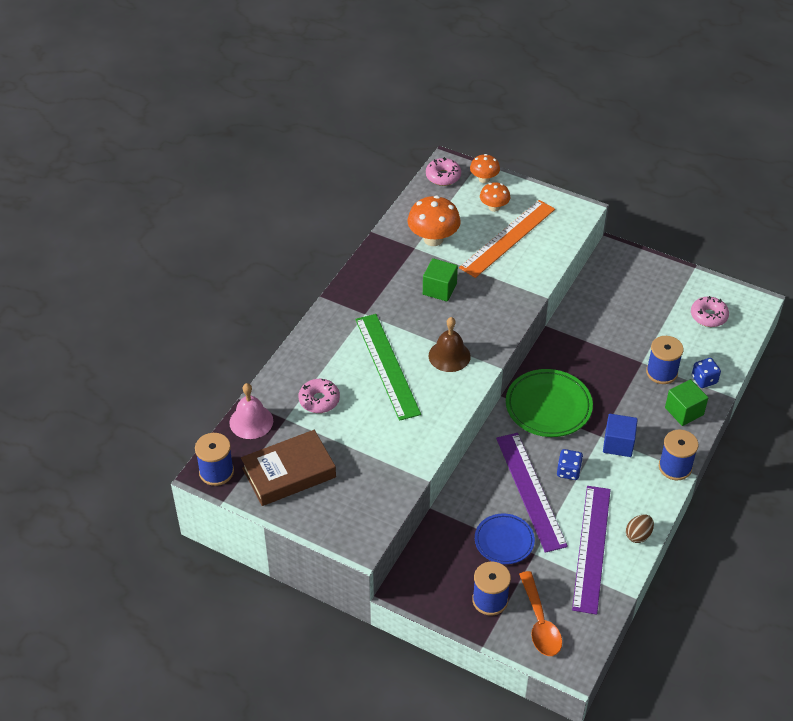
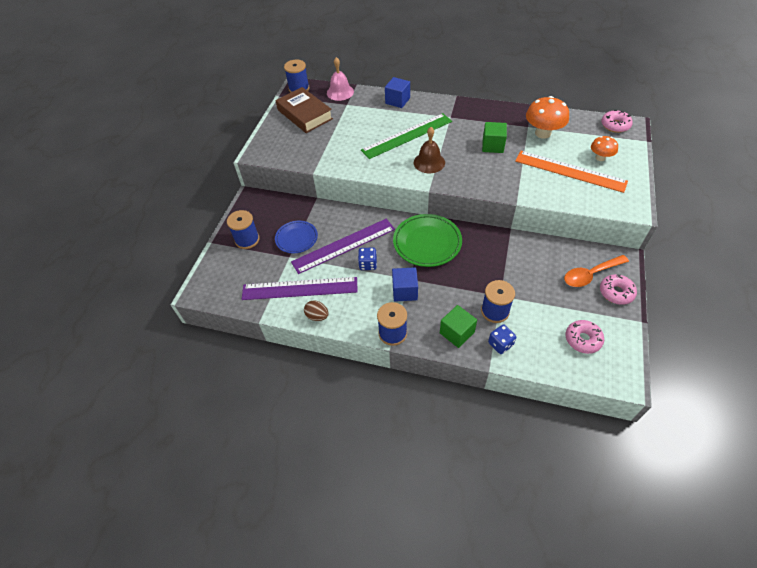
camera: 80 degrees right, 5 degrees up
pink donut [299,379,340,413] -> pink donut moved to [600,274,637,305]
orange mushroom [470,154,500,183] -> none
orange spoon [519,571,562,656] -> orange spoon moved to [564,255,629,287]
none -> blue cube [385,77,410,108]

